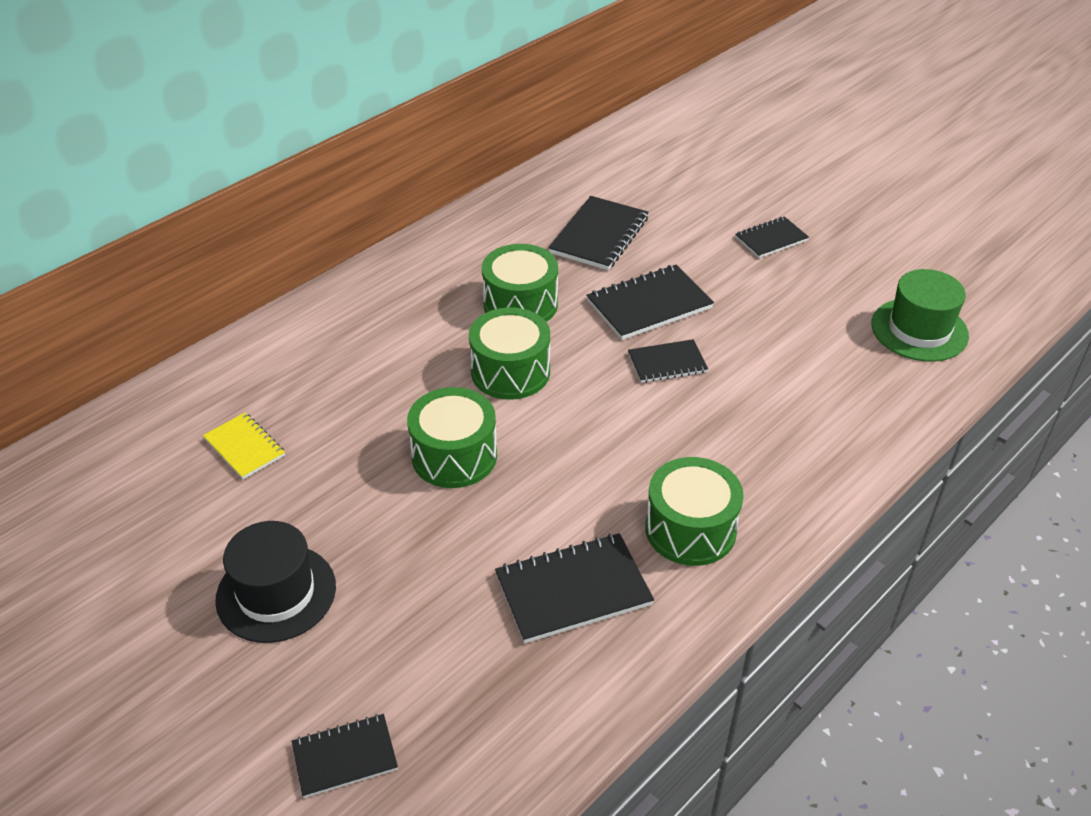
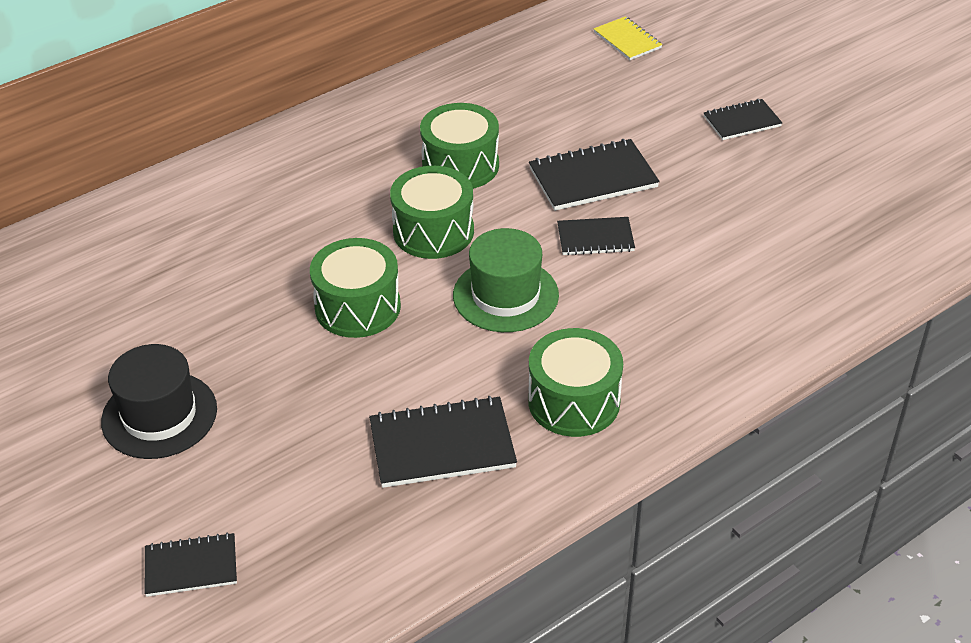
camera: 10 degrees right, 0 degrees up
yellow notebook [203,413,285,479] -> yellow notebook moved to [594,16,662,60]
black notebook [548,196,649,270] -> none
green hat [871,269,969,362] -> green hat moved to [453,228,559,332]

